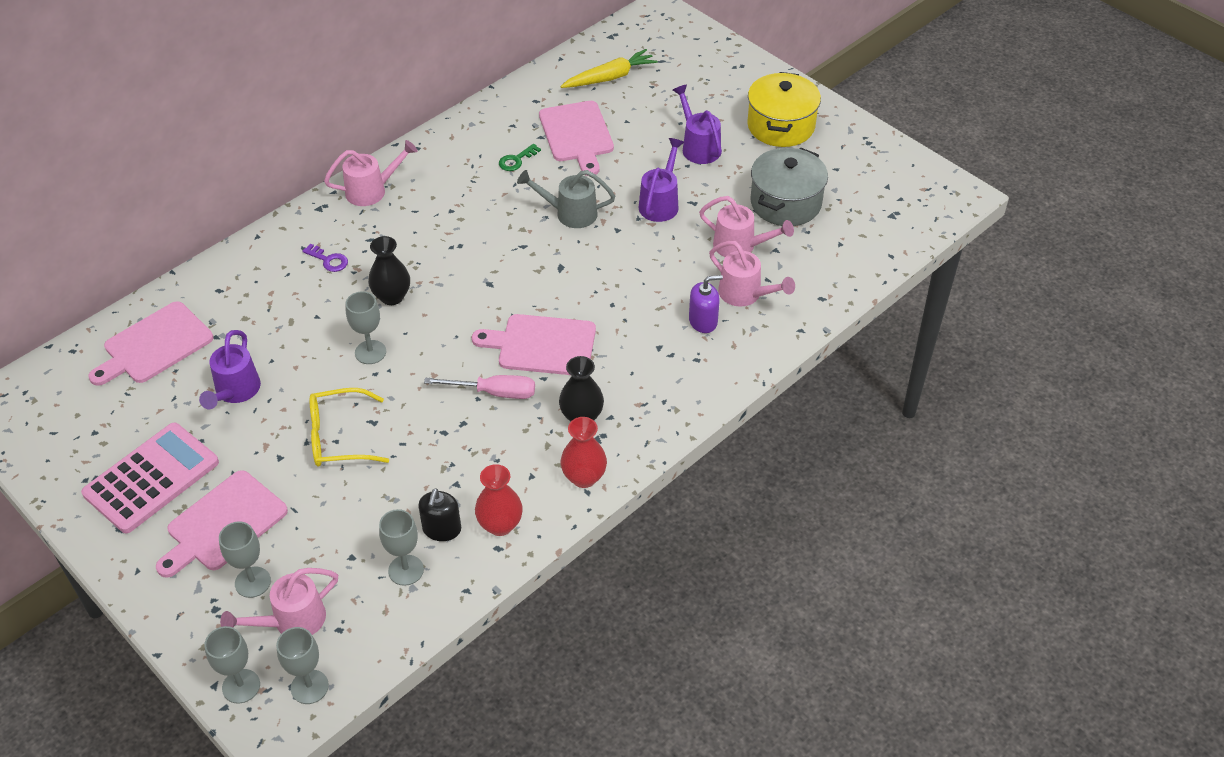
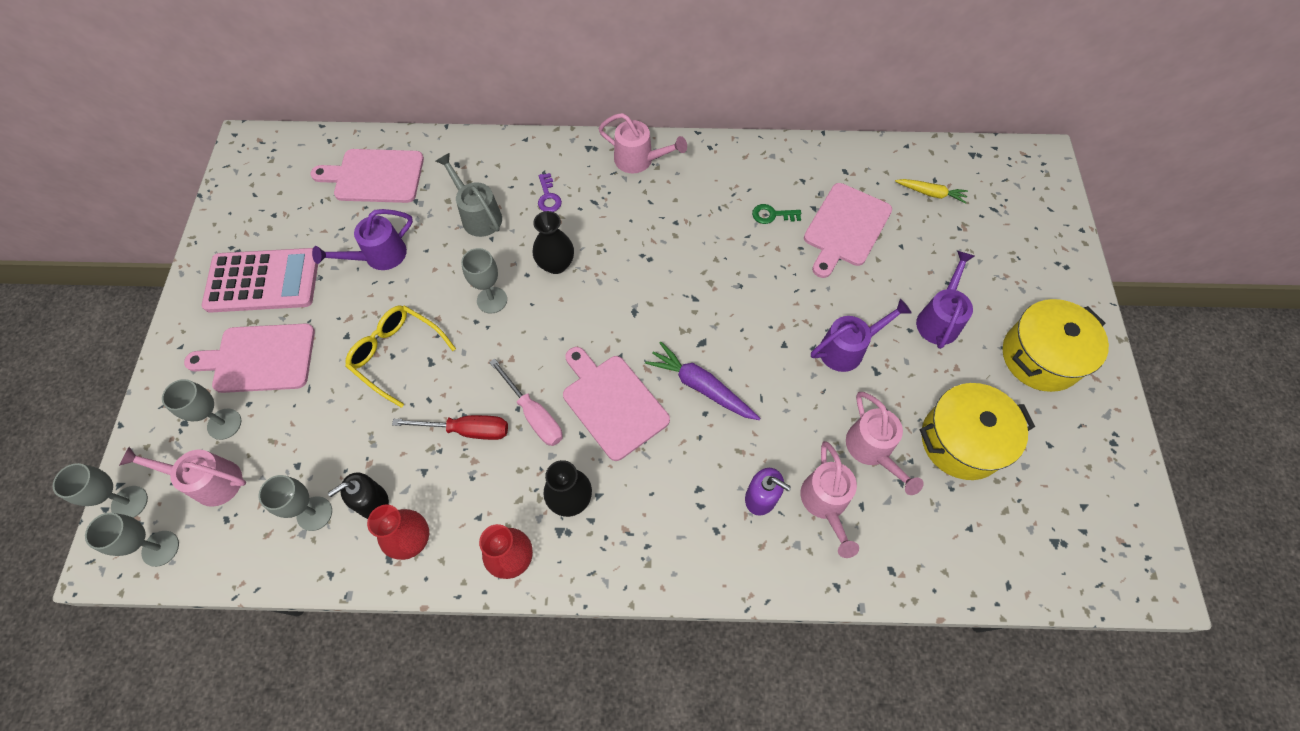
camera: 45 degrees right, 15 degrees up
grey watering can [517,170,615,228] -> grey watering can moved to [436,153,502,237]
yellow carrot [560,49,658,88] -> yellow carrot [895,179,968,204], size x0.64
grey pot [751,148,828,226] -> yellow pot [920,383,1035,480]
none -> red screwdriver [392,415,508,440]
none -> purple carrot [645,342,761,420]

